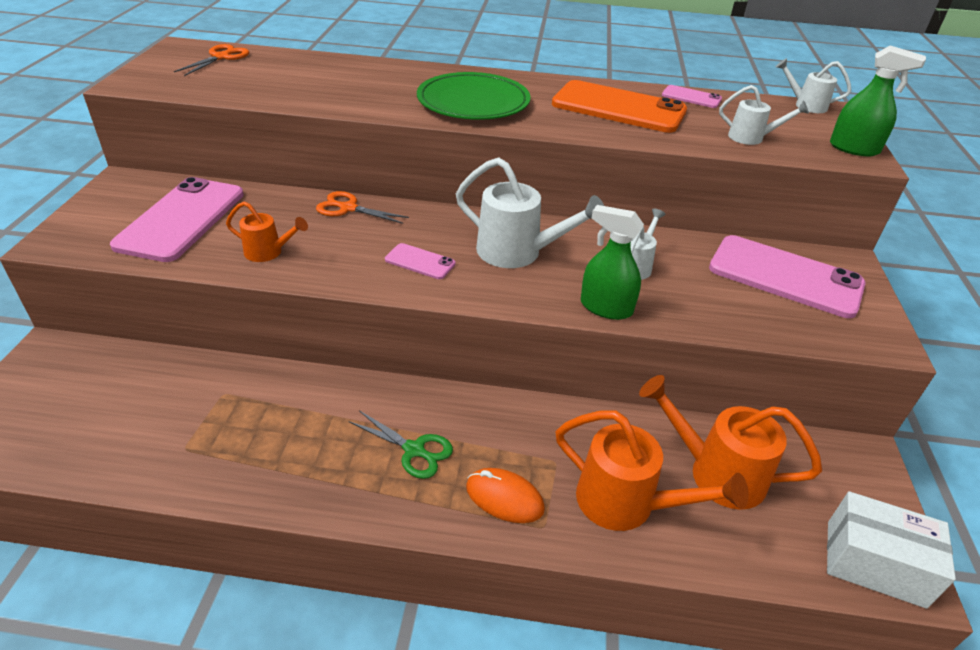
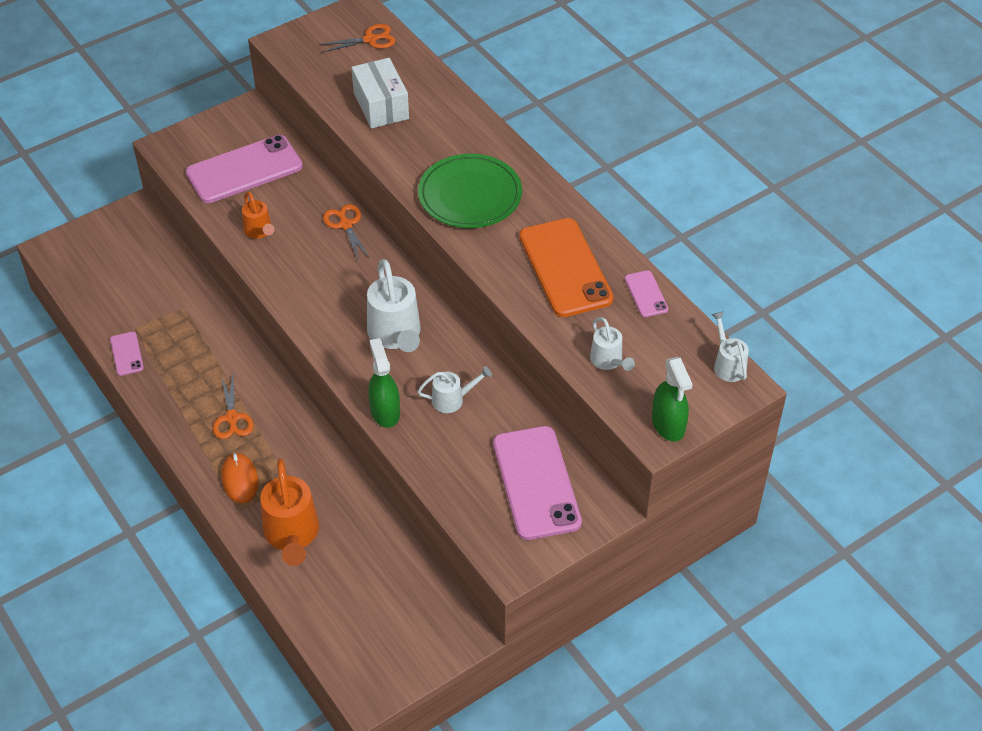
camera: 50 degrees right, 10 degrees up
green scissors [349,410,453,479] -> orange scissors [213,375,253,439]
pink phone [385,243,456,279] -> pink phone moved to [110,332,144,376]
orange watering can [639,375,822,510] -> none
white box [827,491,956,609] -> white box moved to [351,58,409,129]

